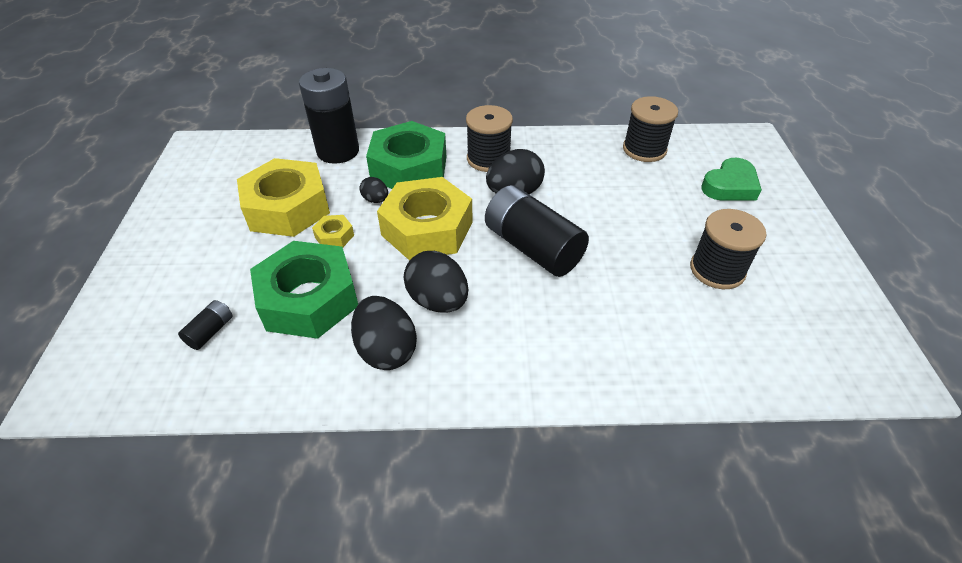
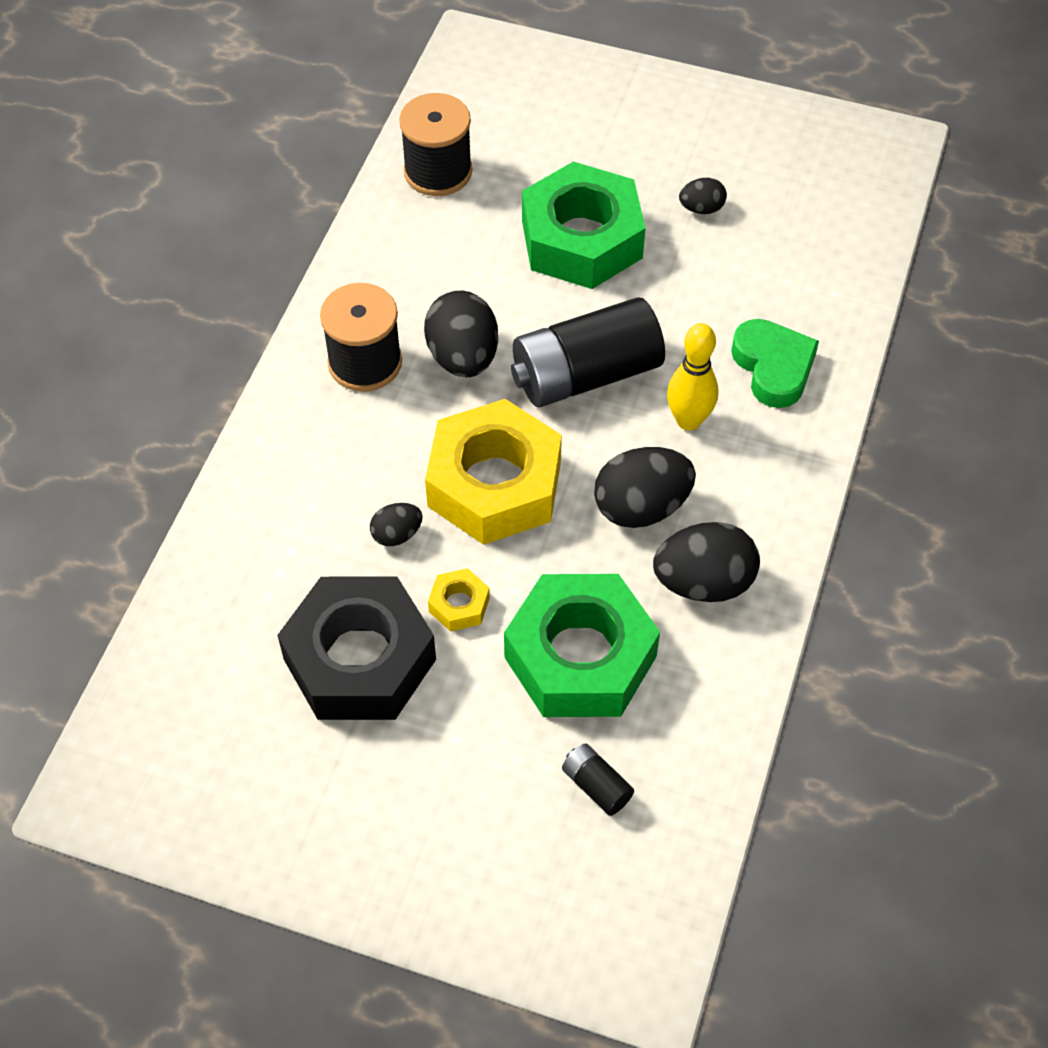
camera: 70 degrees left, 10 degrees up
yellow nut [237,158,330,237] -> black nut [277,577,436,720]
black battery [299,68,359,164] -> none
green nut [366,121,446,189] -> green nut moved to [522,161,645,289]
black spool [690,209,766,289] -> black egg [679,178,727,214]
green heart [701,158,762,201] -> green heart moved to [731,319,819,408]
none -> yellow bowling pin [667,323,719,431]

